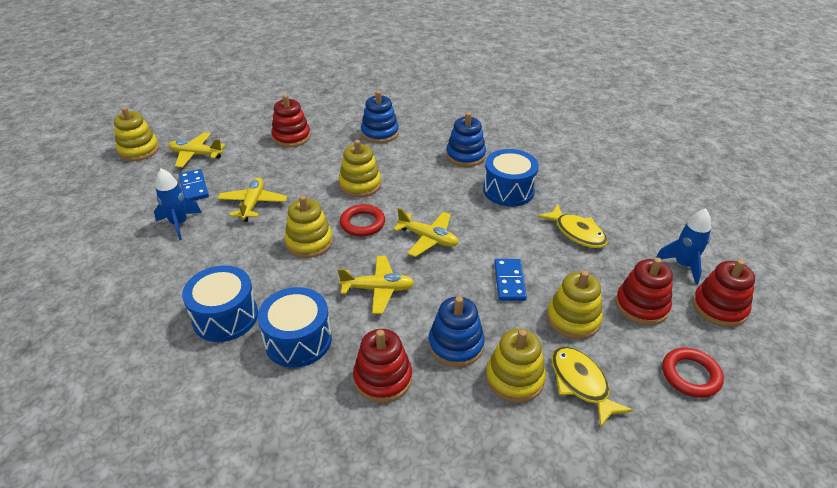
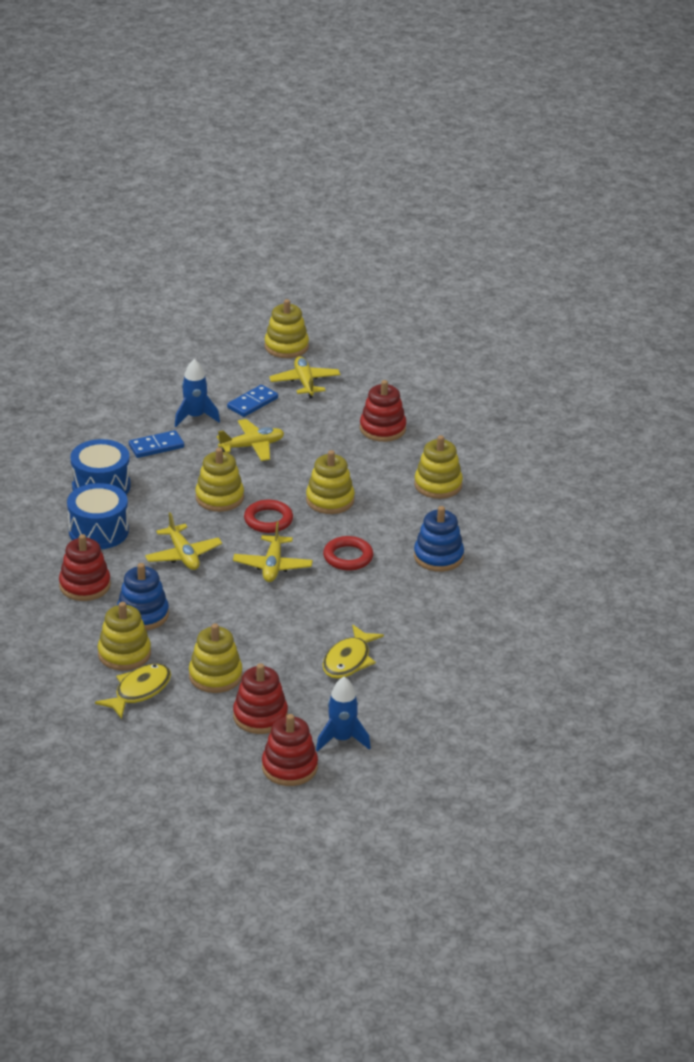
camera: 65 degrees right, 5 degrees down
blue stacking toy [361,91,399,143] -> yellow stacking toy [414,435,463,499]
blue drum [483,149,539,207] -> none
blue domino [494,259,527,301] -> blue domino moved to [129,430,184,458]
red ring [662,348,724,398] -> red ring moved to [323,536,373,570]

